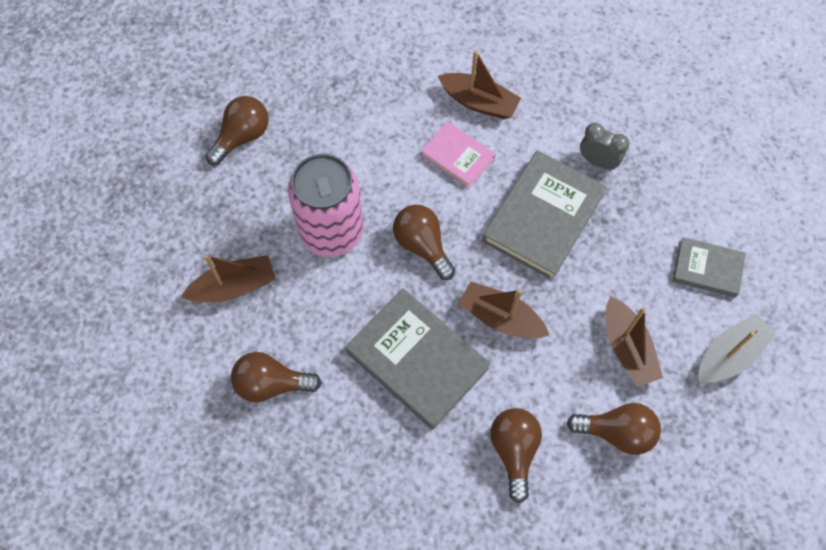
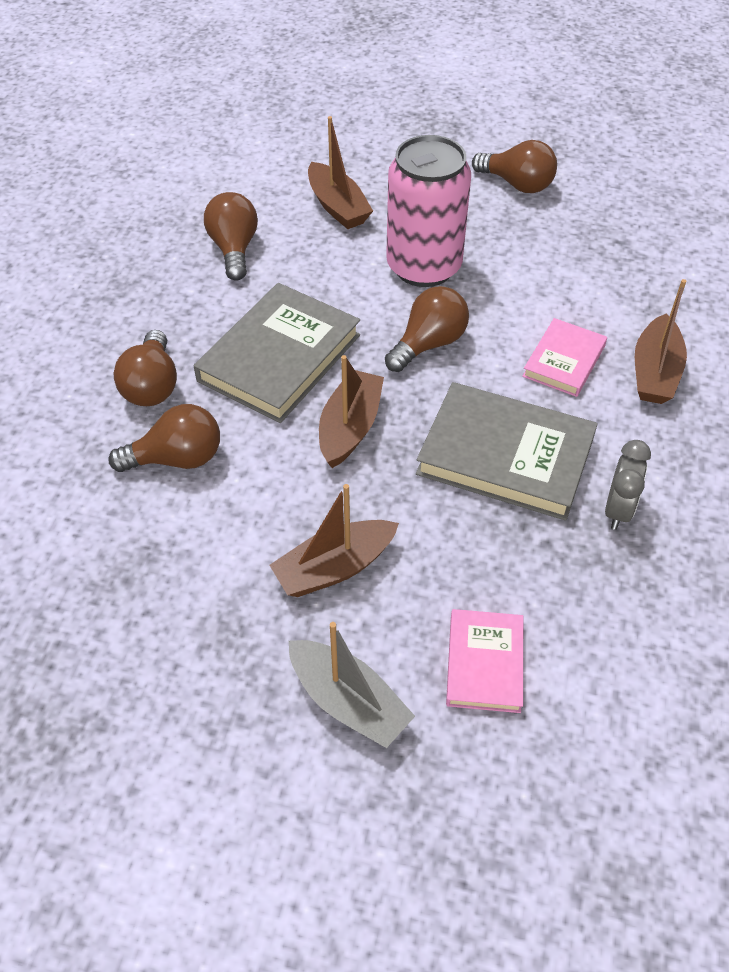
camera: 80 degrees right, 15 degrees down
brown light bulb [567,403,661,455] -> brown light bulb moved to [114,330,177,406]
grey book [672,237,746,297] -> pink book [446,609,523,713]

